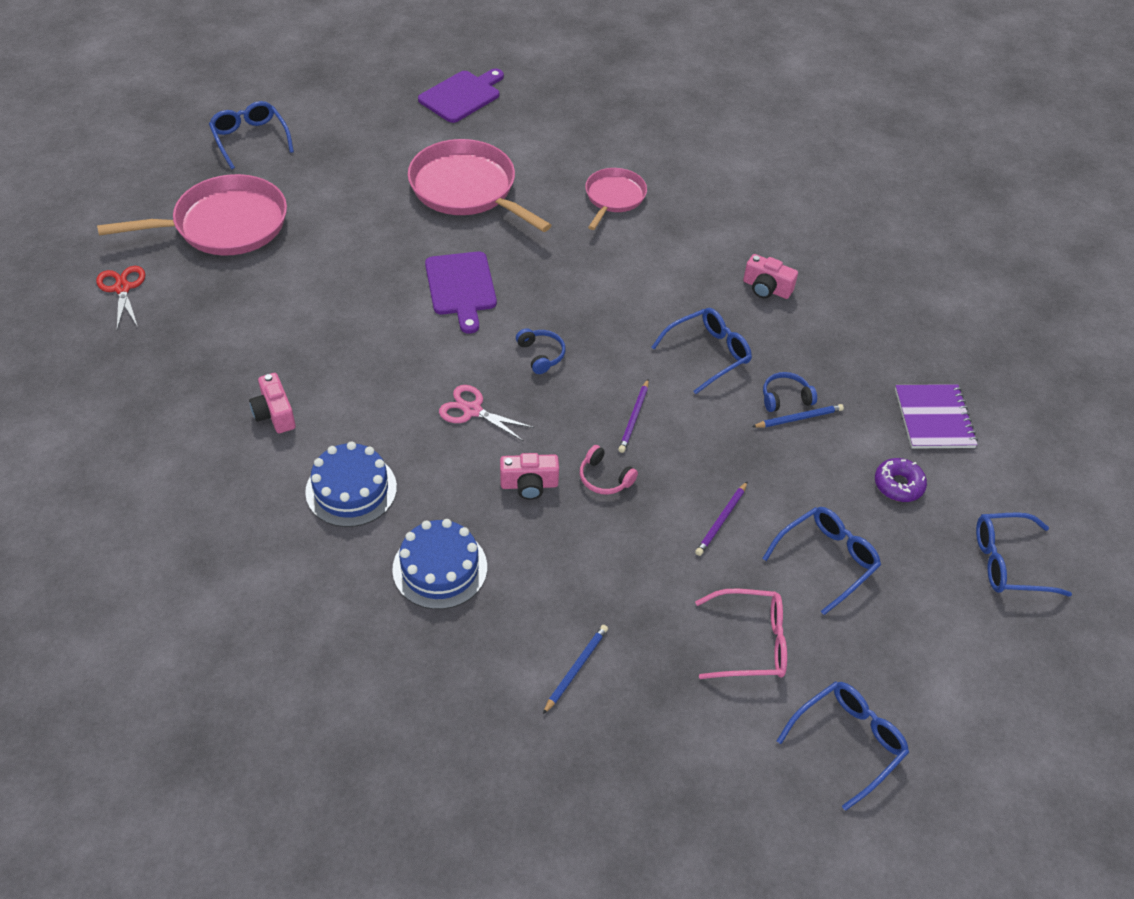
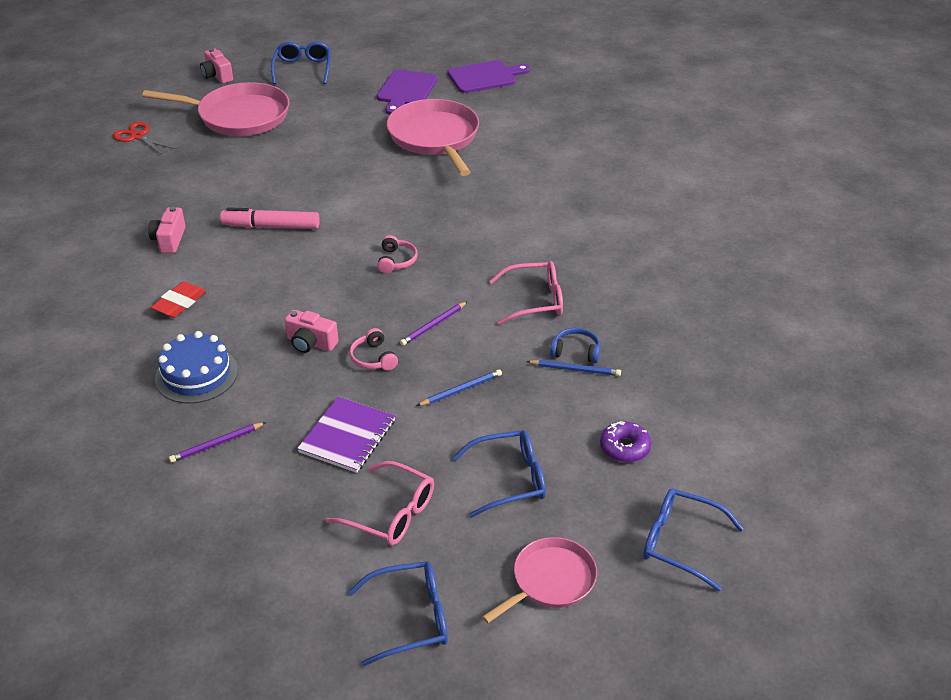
camera: 30 degrees right, 10 degrees down
red scissors [96,266,145,330] -> red scissors turned 60 degrees counterclockwise [113,122,175,154]
blue cake [305,441,397,527] -> red eraser [151,281,206,318]
purple cutting board [425,251,497,334] -> purple cutting board moved to [377,69,438,115]
pink scissors [439,385,534,441] -> none
blue headphones [516,328,566,374] -> pink headphones [377,235,418,273]
blue pencil [543,625,608,714] -> blue pencil moved to [417,369,502,406]
pink pan [585,168,647,230] -> pink pan moved to [482,537,597,623]
blue glasses [651,308,752,394] -> pink glasses [489,261,563,325]
purple pencil [695,481,748,556] -> purple pencil moved to [169,422,266,463]
pink camera [743,254,798,299] -> pink camera moved to [200,48,233,84]
purple notebook [895,384,978,449] -> purple notebook moved to [297,397,395,473]
none -> pink marker [220,207,320,229]

